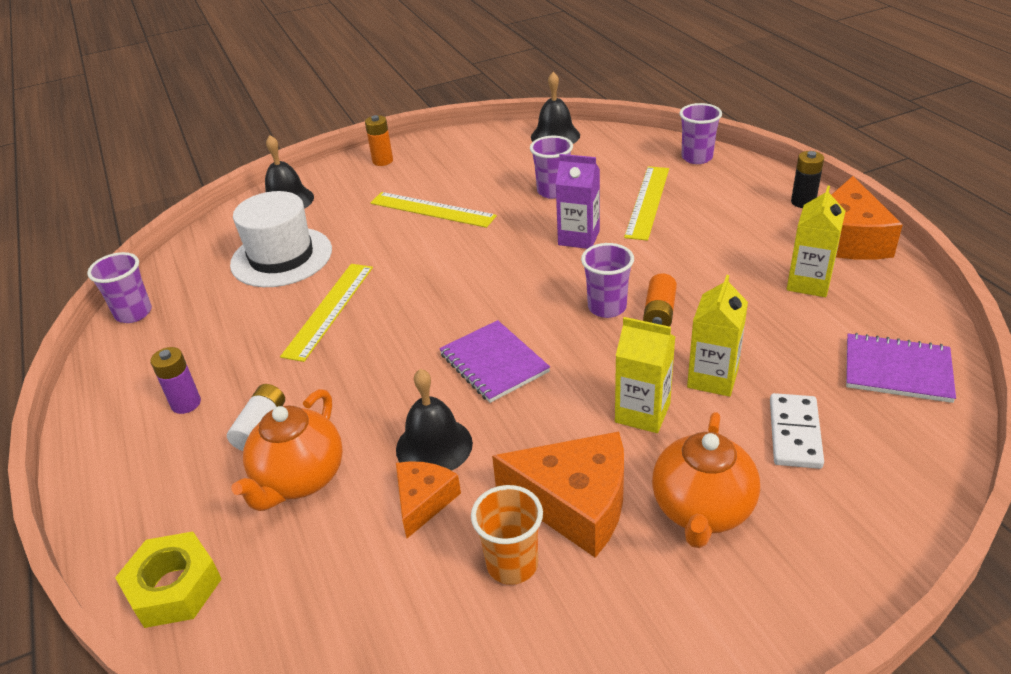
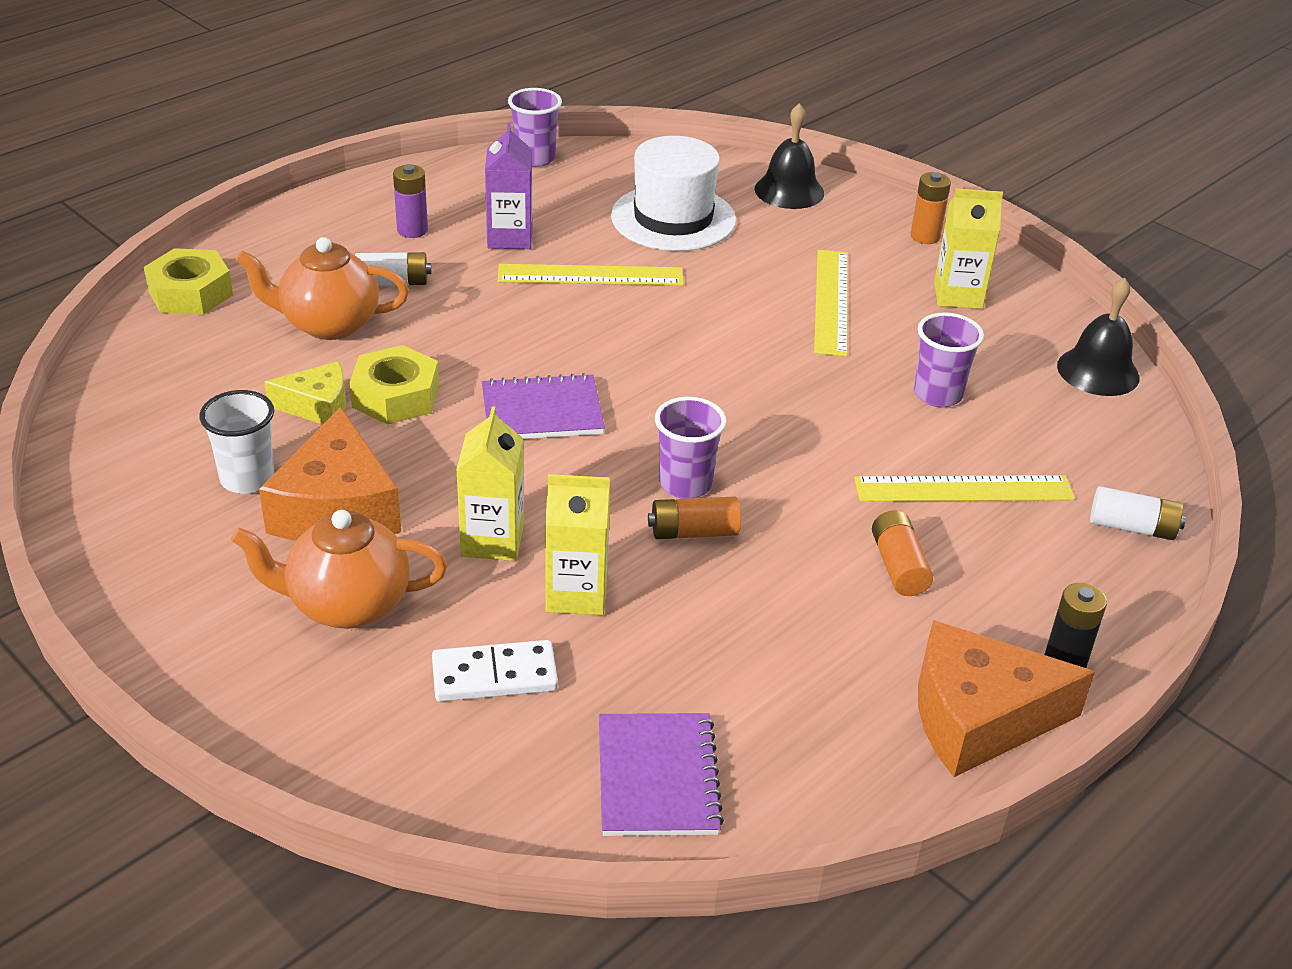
camera: 65 degrees right, 0 degrees up
black bell [396,369,473,471] -> yellow nut [350,345,439,425]
orange cheese [396,461,461,538] -> yellow cheese [264,361,346,424]
purple notebook [439,320,550,403] -> purple notebook turned 45 degrees clockwise [482,373,605,439]
orange cup [471,485,543,585] -> white cup [199,390,275,494]
purple carton [556,154,600,249] -> purple carton moved to [485,123,533,249]
purple cup [679,103,722,164] -> white battery [1090,486,1186,540]
yellow carton [787,186,845,297] -> yellow carton moved to [934,189,1003,309]
none -> orange battery [872,510,933,596]

